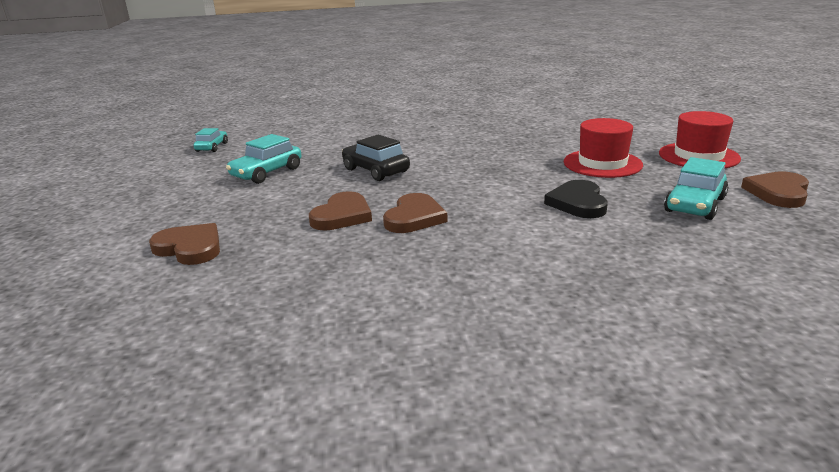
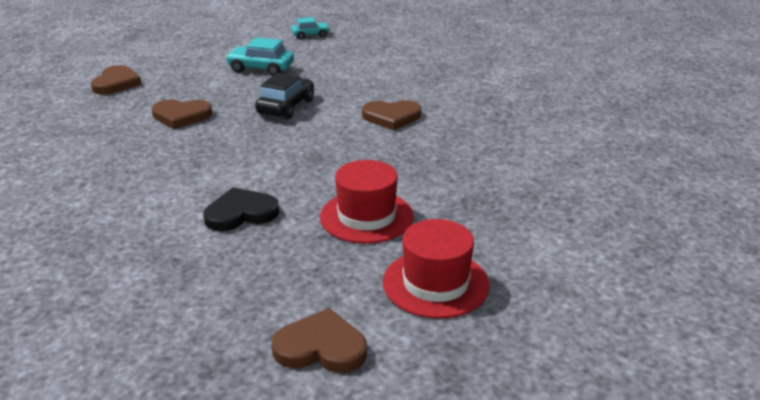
camera: 65 degrees right, 5 degrees up
brown heart [383,193,448,233] -> brown heart moved to [362,100,421,130]
turquoise car [664,157,728,220] -> none

